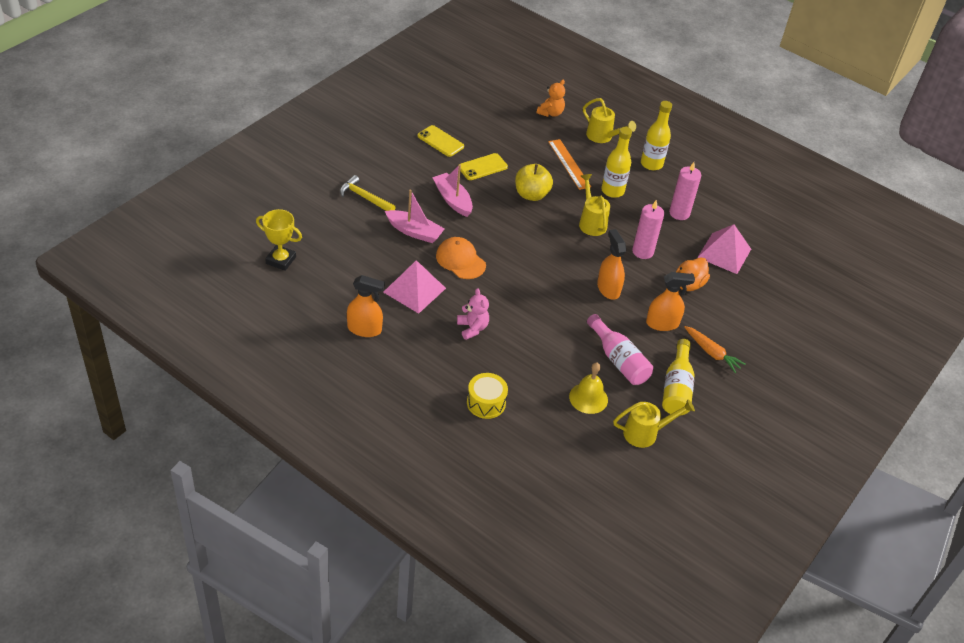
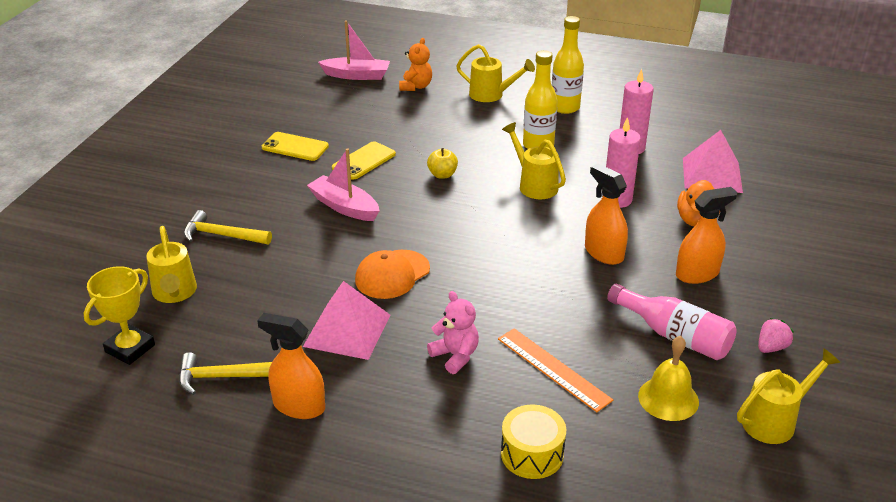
camera: 15 degrees left, 10 degrees down
yellow trophy [256,209,302,271] -> yellow trophy turned 60 degrees counterclockwise [84,266,155,365]
orange spray bottle [347,275,385,337] -> orange spray bottle turned 150 degrees counterclockwise [257,313,325,419]
pink boat [385,189,445,243] -> pink boat moved to [318,20,390,80]
orange cap [436,237,486,279] -> orange cap turned 75 degrees counterclockwise [355,250,430,299]
yellow apple [515,164,553,201] -> yellow apple [427,148,458,179], size x0.60
orange ruler [548,139,591,190] -> orange ruler moved to [498,328,613,412]
yellow bottle [662,339,694,416] -> pink strawberry [758,318,794,353]
orange carrot [684,326,746,373] -> none
none -> yellow watering can [146,226,197,303]
none -> yellow hammer [179,352,272,395]

